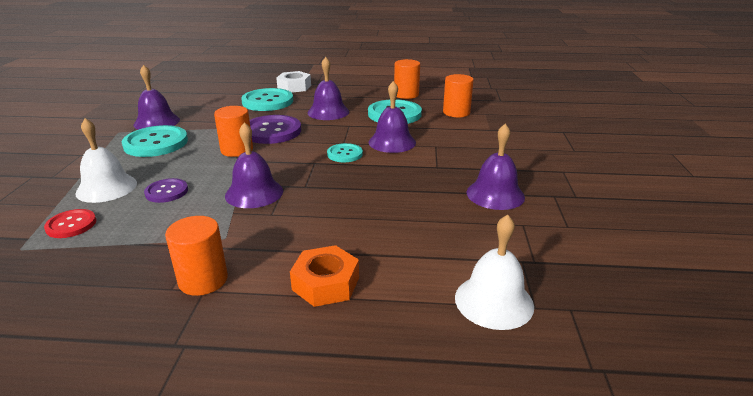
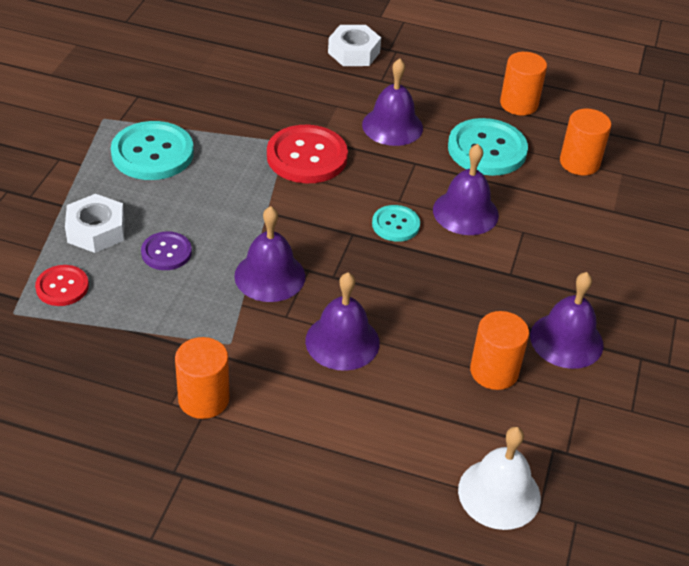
camera: 10 degrees right, 15 degrees up
white bell [75,118,137,203] -> white nut [65,194,125,253]
purple bell [133,65,180,130] -> purple bell moved to [305,272,380,371]
orange cylinder [214,106,253,157] -> orange cylinder moved to [470,311,529,390]
turquoise button [241,88,293,111] -> none
purple button [250,115,301,144] -> red button [267,125,348,183]
orange nut [290,245,359,307] -> none

